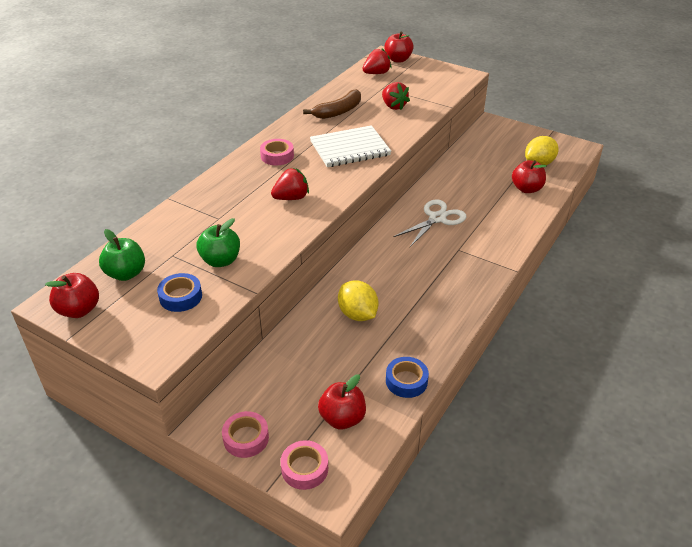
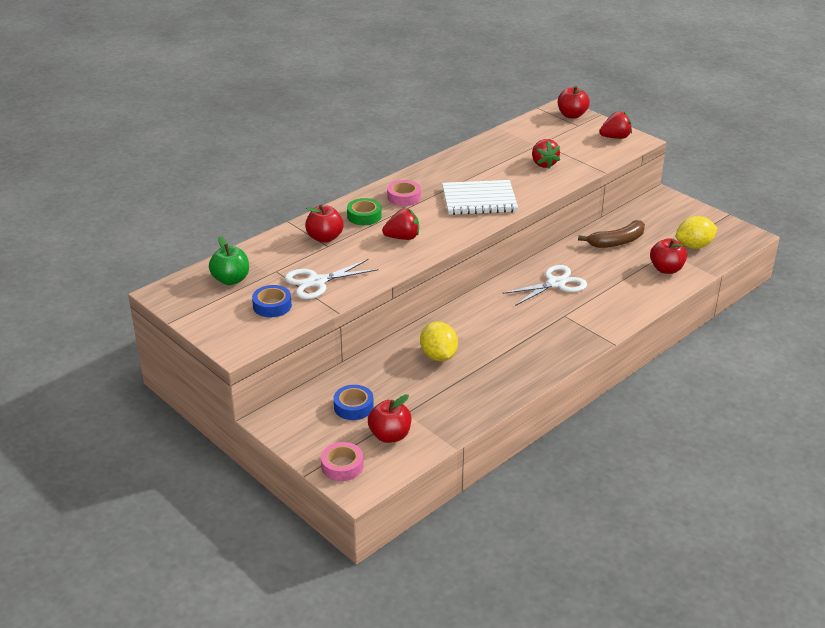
camera: 15 degrees right, 5 degrees down
red apple [45,273,99,318] -> red apple moved to [305,205,343,243]
green apple [197,218,240,267] -> white scissors [284,259,379,299]
pink tape [222,411,269,458] -> none
brown banana [303,89,361,119] -> brown banana moved to [578,220,645,248]
red strawberry [362,48,391,74] -> red strawberry moved to [599,112,632,139]
blue tape [386,357,429,398] -> blue tape moved to [334,385,374,420]
none -> green tape [347,198,382,225]

